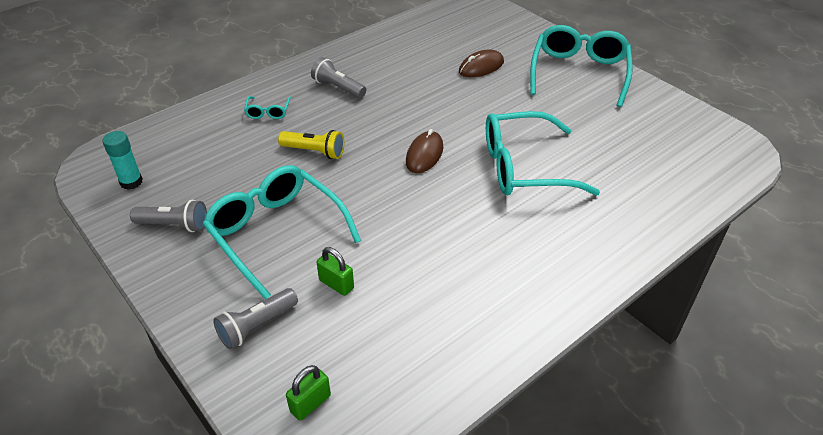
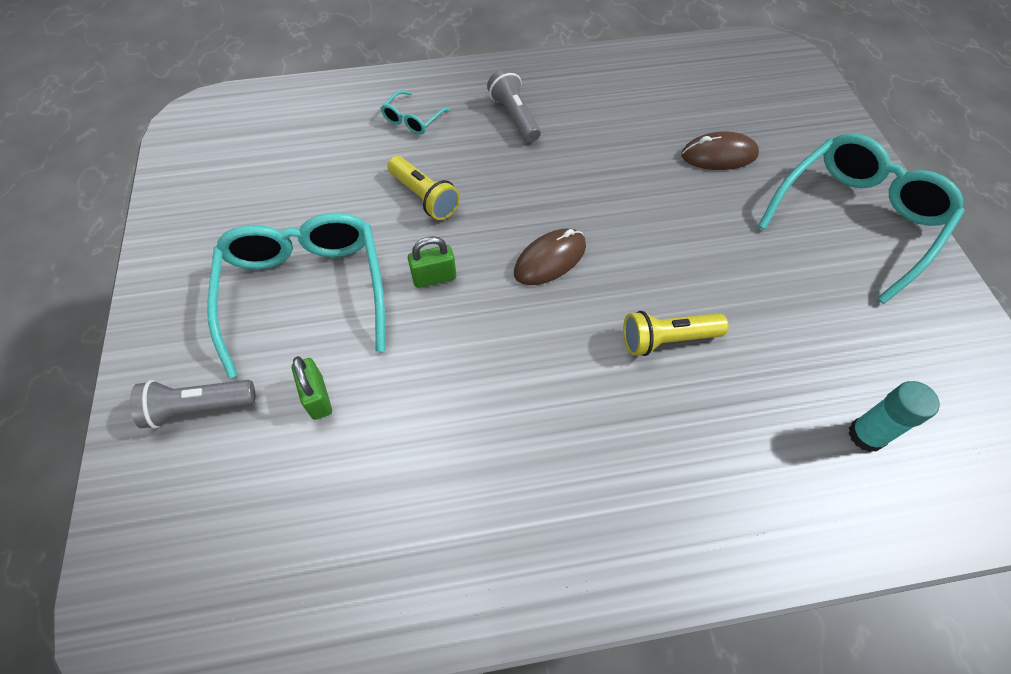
camera: 30 degrees right, 15 degrees up
turquoise glue stick [102,131,143,190] -> turquoise glue stick moved to [848,381,940,452]
grey flashlight [130,200,207,232] -> none
green padlock [286,365,331,421] -> green padlock moved to [408,236,456,288]
turquoise glasses [486,111,600,196] -> yellow flashlight [623,311,729,356]

